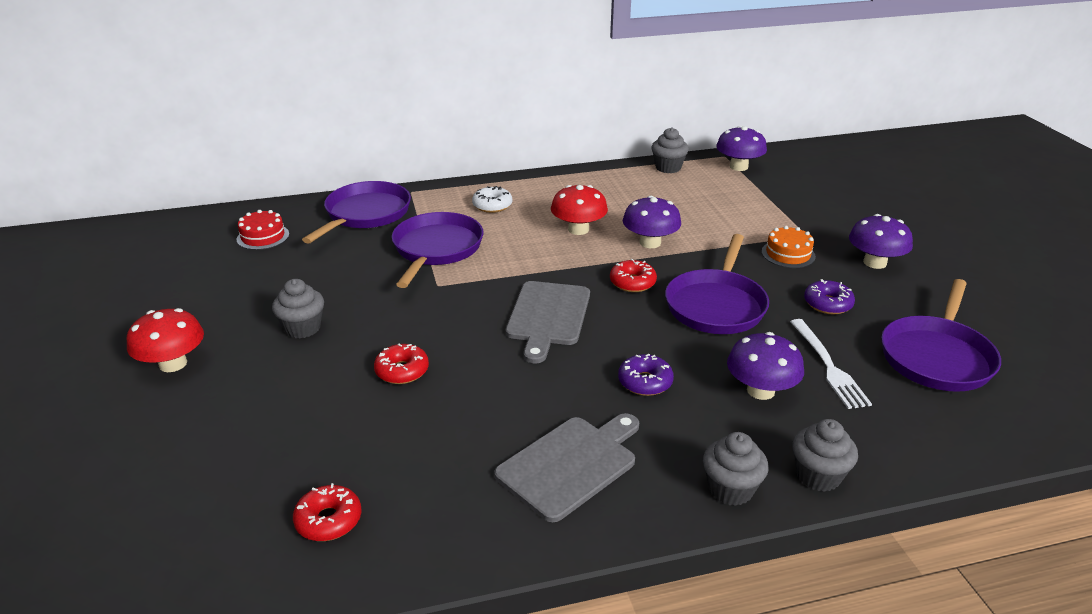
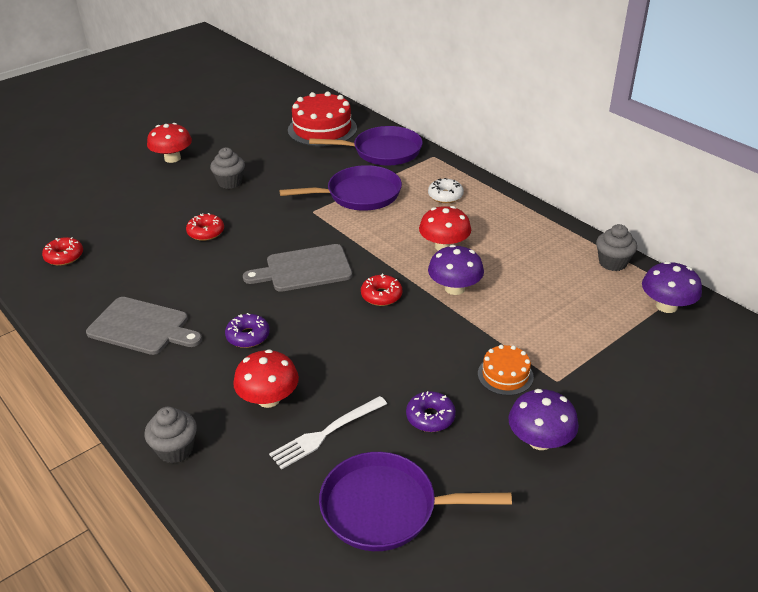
camera: 65 degrees right, 5 degrees up
red cake [237,210,289,250] -> red cake [288,91,357,146], size x1.88
purple pan [665,234,769,334] -> none
grey cupcake [703,432,769,506] -> none
purple mushroom [727,332,804,400] -> red mushroom [233,349,299,408]

